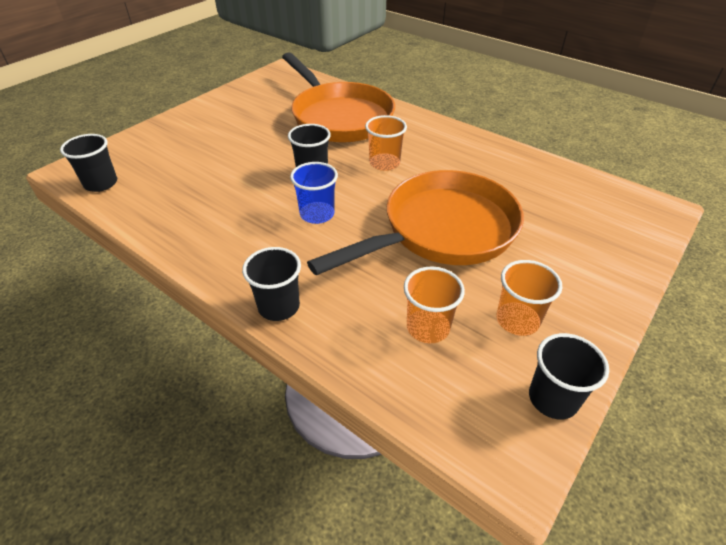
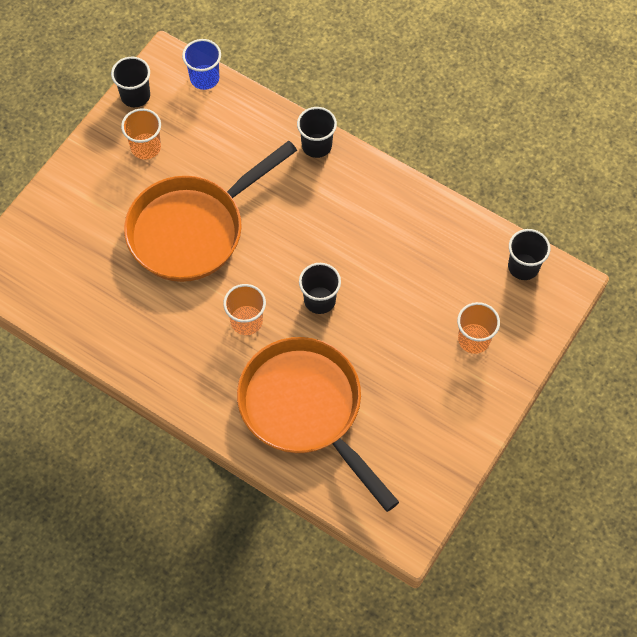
camera: 175 degrees right, 20 degrees up
blue cup [290,162,338,224] -> blue cup moved to [182,39,221,90]
orange cup [404,266,465,343] -> orange cup moved to [457,302,500,354]

